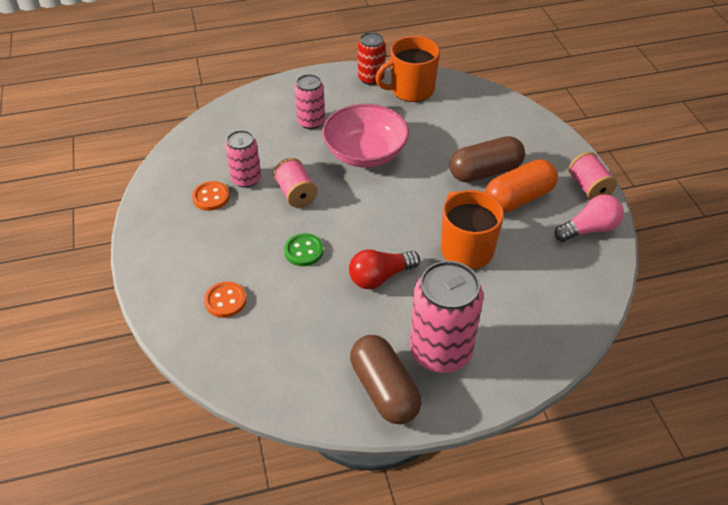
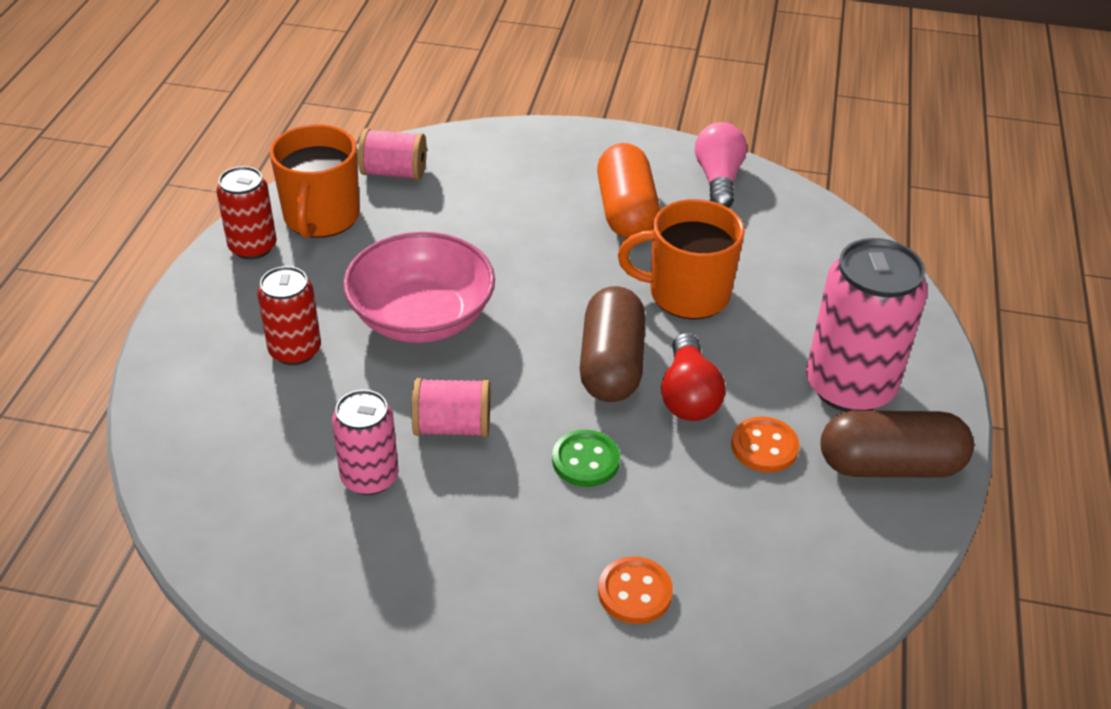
camera: 65 degrees left, 5 degrees down
orange button [192,181,230,211] -> orange button moved to [731,416,799,473]
pink can [294,74,325,129] -> red can [257,266,321,365]
brown capsule [450,136,525,182] -> brown capsule moved to [580,286,645,402]
pink spool [568,152,617,200] -> pink spool moved to [358,128,427,180]

